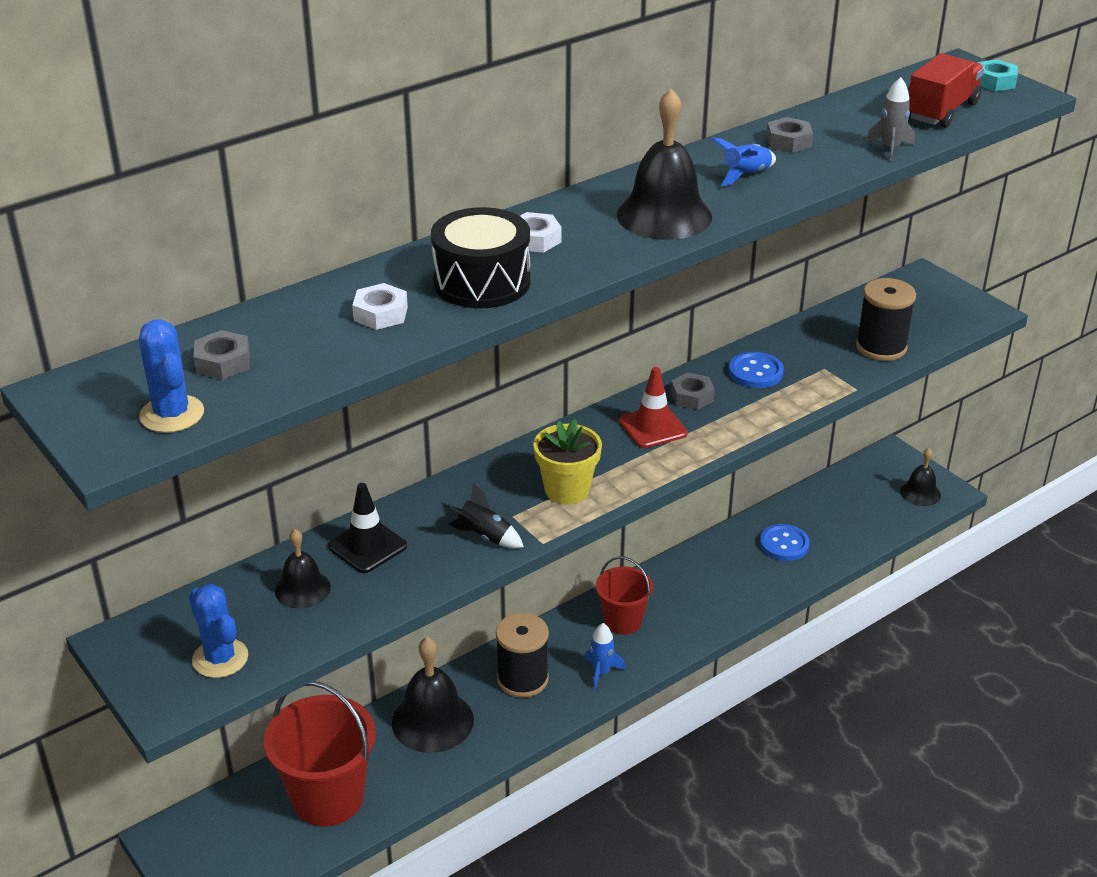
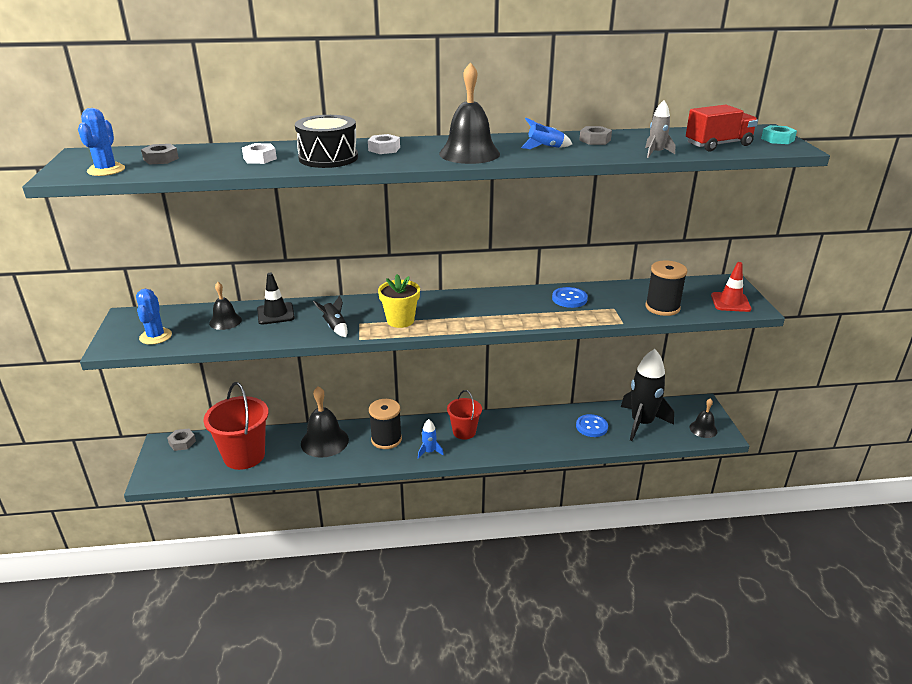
camera: 30 degrees right, 5 degrees down
red traffic cone [619,367,688,448] -> red traffic cone moved to [711,262,751,312]
grey nut [671,372,715,410] -> grey nut moved to [167,428,196,451]
none -> black rocket [621,349,674,441]

